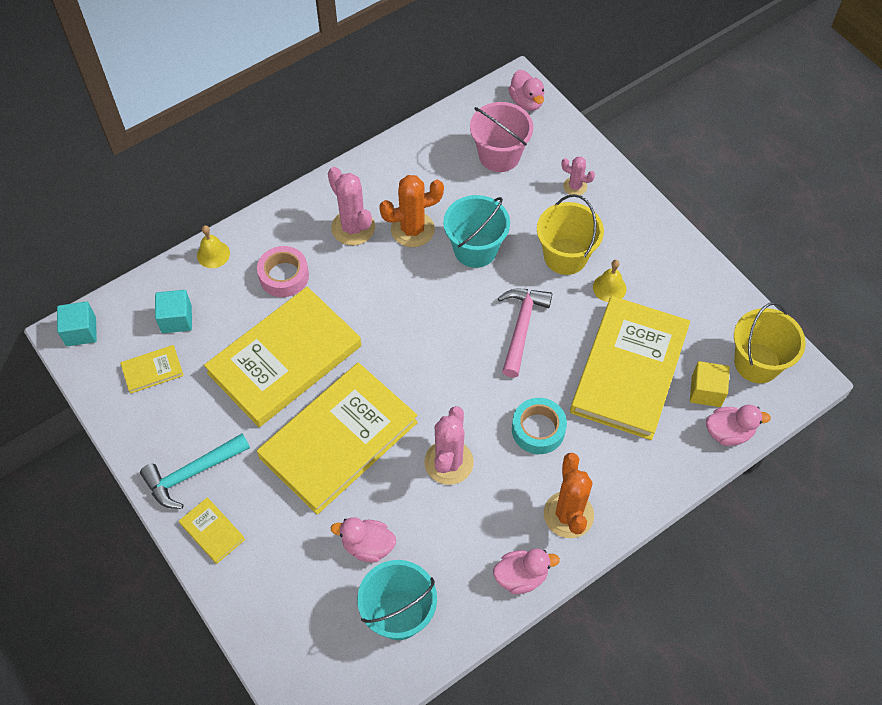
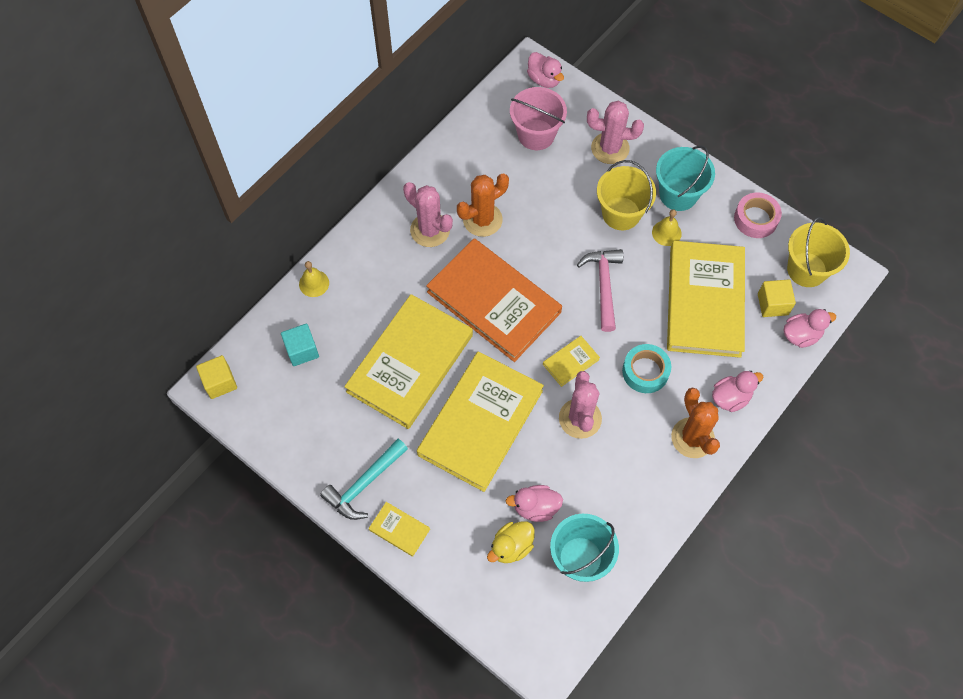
camera: 15 degrees left, 5 degrees up
turquoise cube [57,301,97,346] -> yellow cube [196,355,237,399]
yellow book [120,345,184,394] -> yellow book moved to [543,336,600,387]
pink tape [257,246,309,297] -> pink tape moved to [734,192,782,238]
turquoise bucket [443,195,510,268] -> turquoise bucket moved to [656,145,715,211]
pink duck [493,549,560,594] -> pink duck moved to [712,371,764,412]
pink cactus [561,157,595,195] -> pink cactus [587,101,644,164], size x1.81
none -> orange book [426,238,562,362]
none -> yellow duck [487,521,535,563]

